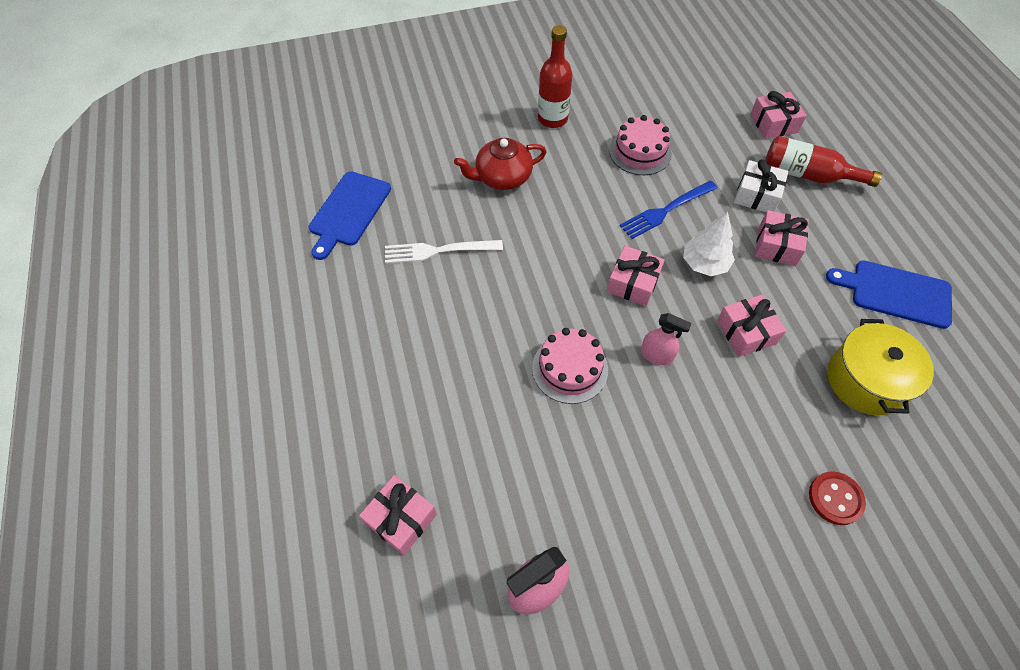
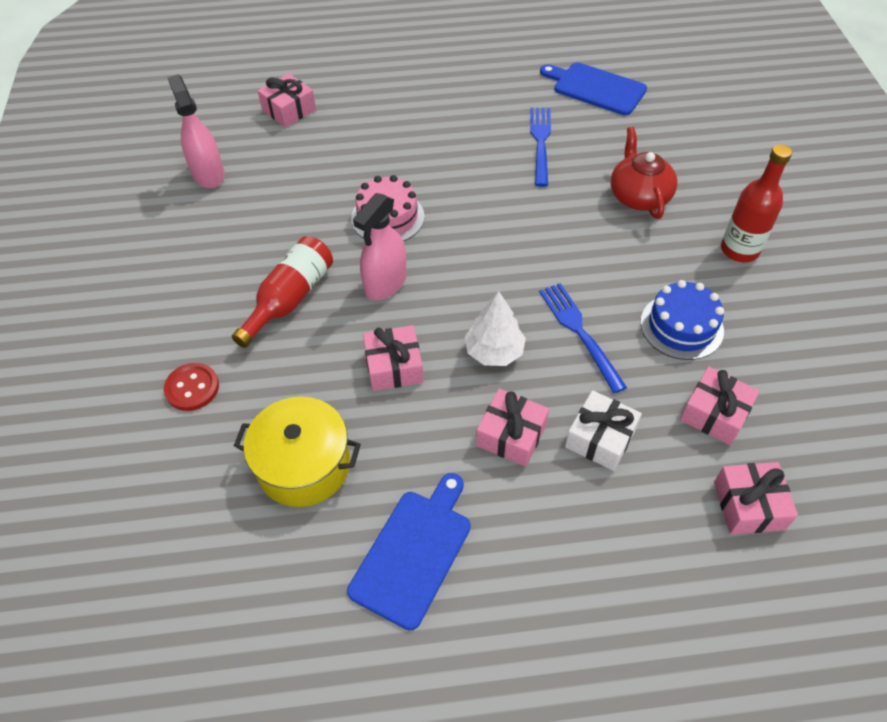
camera: 100 degrees right, 5 degrees down
white fork [385,240,503,264] -> blue fork [530,108,551,187]
pink gift [607,246,665,306] -> pink gift moved to [680,367,760,445]
pink cake [609,115,672,175] -> blue cake [640,280,724,360]
pink spray bottle [641,313,692,365] -> pink spray bottle [353,193,407,300], size x1.53
red bottle [765,136,882,187] -> red bottle moved to [232,236,333,348]

